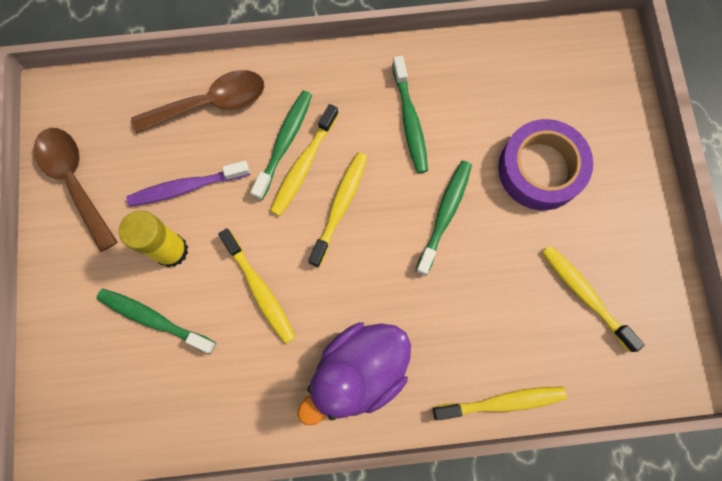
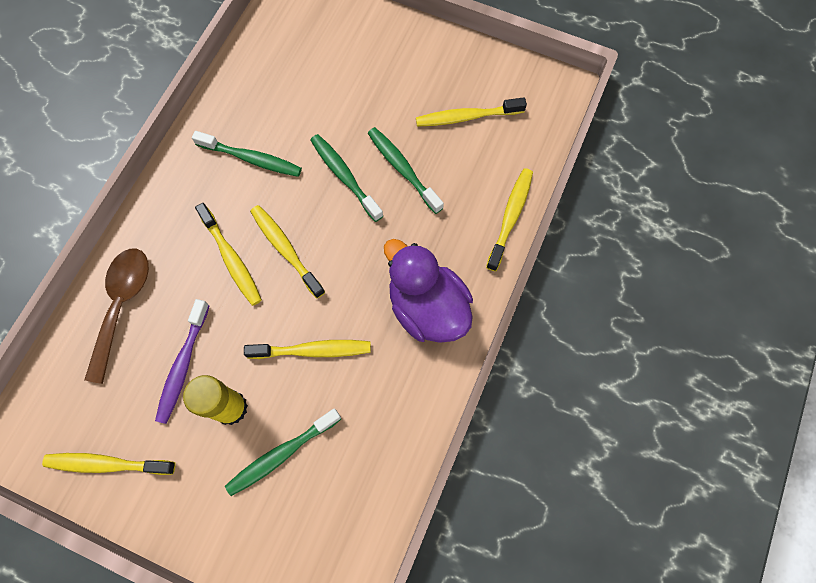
camera: 60 degrees left, 5 degrees down
brown spoon [34,128,118,252] -> yellow toothbrush [42,453,175,475]
green toothbrush [250,91,312,200] -> green toothbrush moved to [368,127,444,214]
purple duck [297,322,411,425] -> purple duck turned 150 degrees clockwise [384,239,473,343]
purple tape [498,119,593,210] -> none

